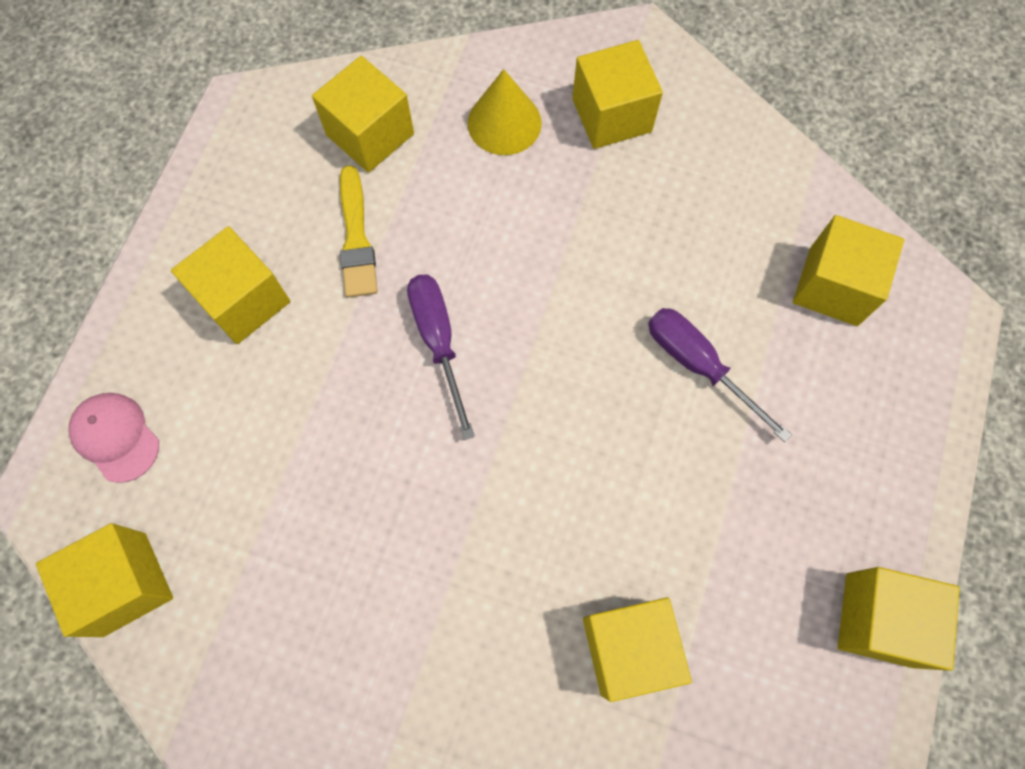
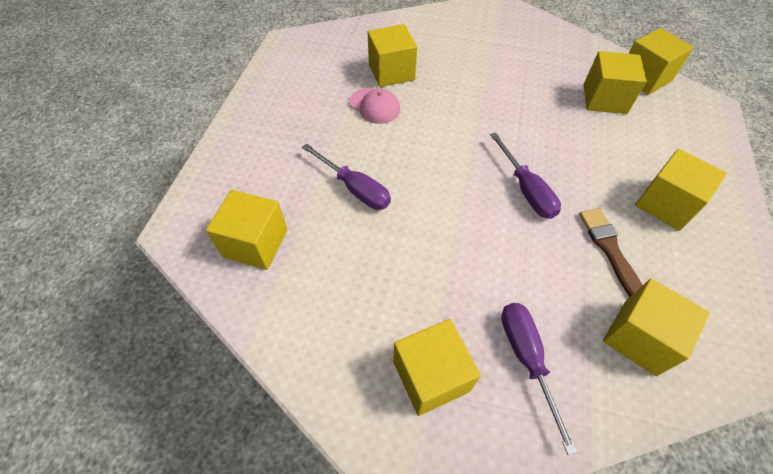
camera: 175 degrees right, 15 degrees down
pink cap [68,393,159,483] -> pink cap moved to [349,88,400,124]
yellow brush [340,165,378,298] -> brown brush [579,208,643,297]
yellow cone [467,69,542,155] -> purple screwdriver [501,303,577,455]
yellow cube [838,567,960,671] -> yellow cube moved to [584,51,647,114]

